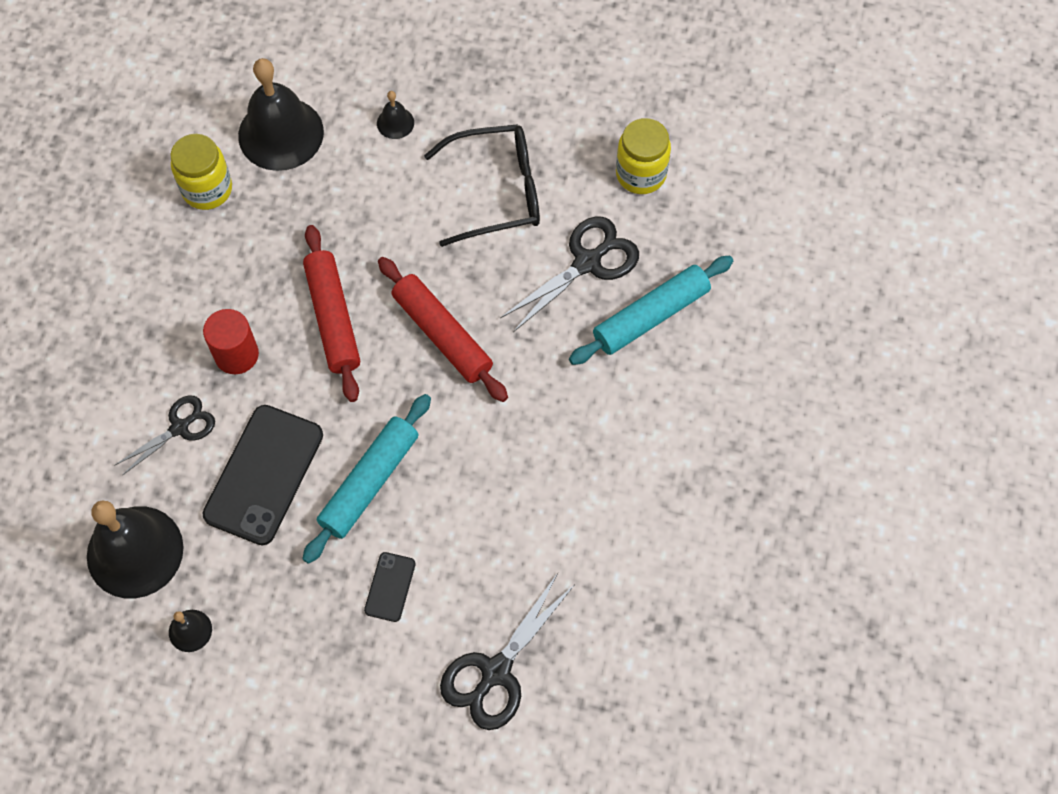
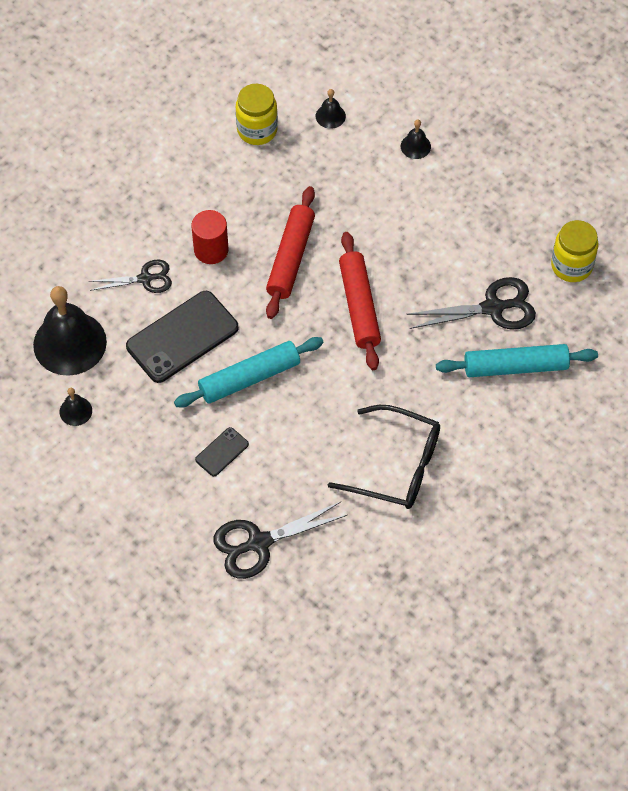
camera: 30 degrees right, 5 degrees down
black bell [238,58,324,171] -> black bell [316,89,346,129], size x0.44
black glasses [424,124,540,247] -> black glasses moved to [328,405,440,509]

